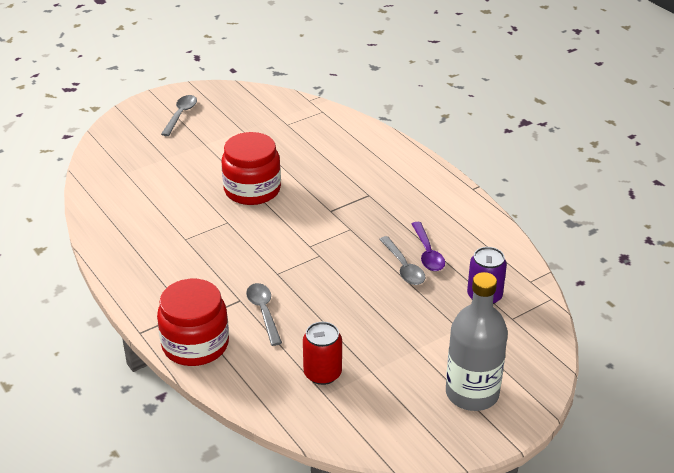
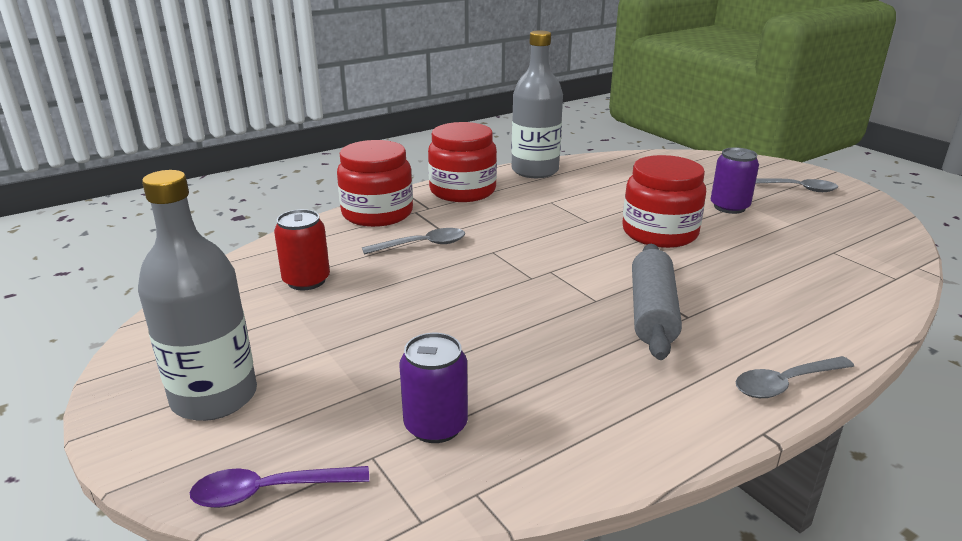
camera: 90 degrees right, 10 degrees down
grey spoon [379,236,426,285] -> grey spoon moved to [736,356,854,398]
purple spoon [412,222,445,271] -> purple spoon moved to [190,466,369,508]
none -> red jar [428,122,497,202]
none -> grey bottle [511,31,563,178]
none -> grey rolling pin [632,244,682,360]
none -> purple can [711,147,759,214]

